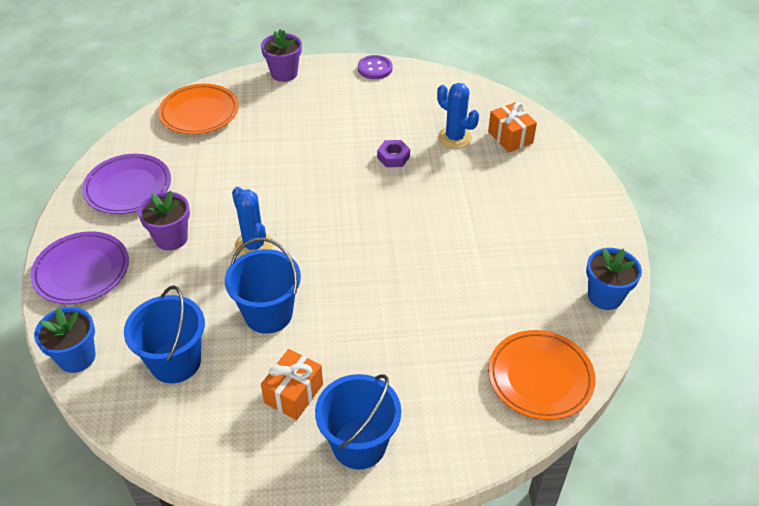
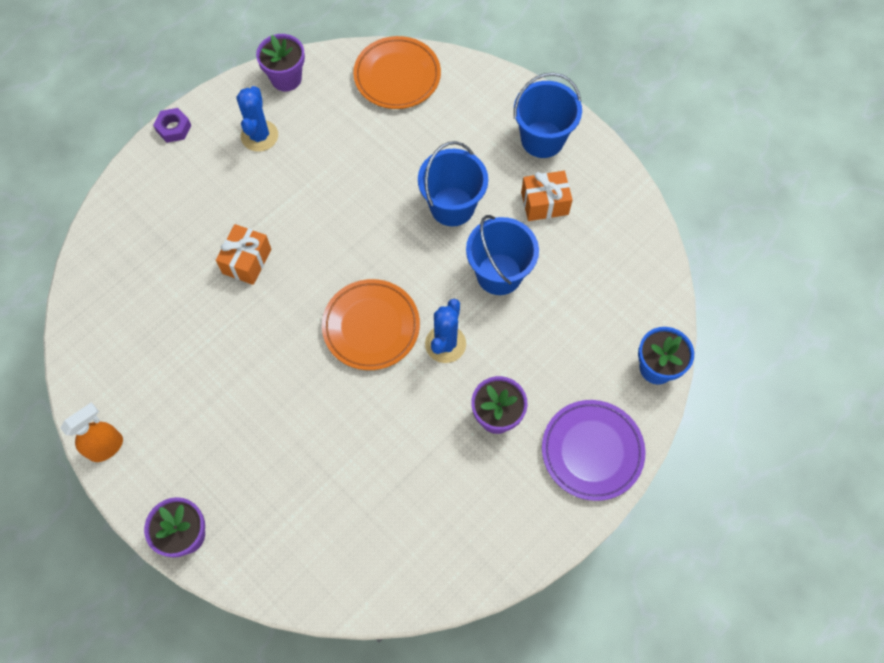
camera: 130 degrees left, 20 degrees up
purple plate [82,154,171,214] -> none
blue bucket [124,285,205,383] -> blue bucket moved to [418,141,488,226]
orange plate [158,84,239,134] -> orange plate moved to [322,279,420,370]
purple button [358,55,392,79] -> orange spray bottle [61,403,123,462]
purple nut [377,140,410,167] -> purple nut moved to [153,108,191,143]
blue cactus [437,83,479,149] -> blue cactus moved to [236,86,278,152]
orange gift [488,102,537,152] -> orange gift moved to [216,224,271,285]
blue flower pot [586,248,642,310] -> purple flower pot [256,34,305,91]

